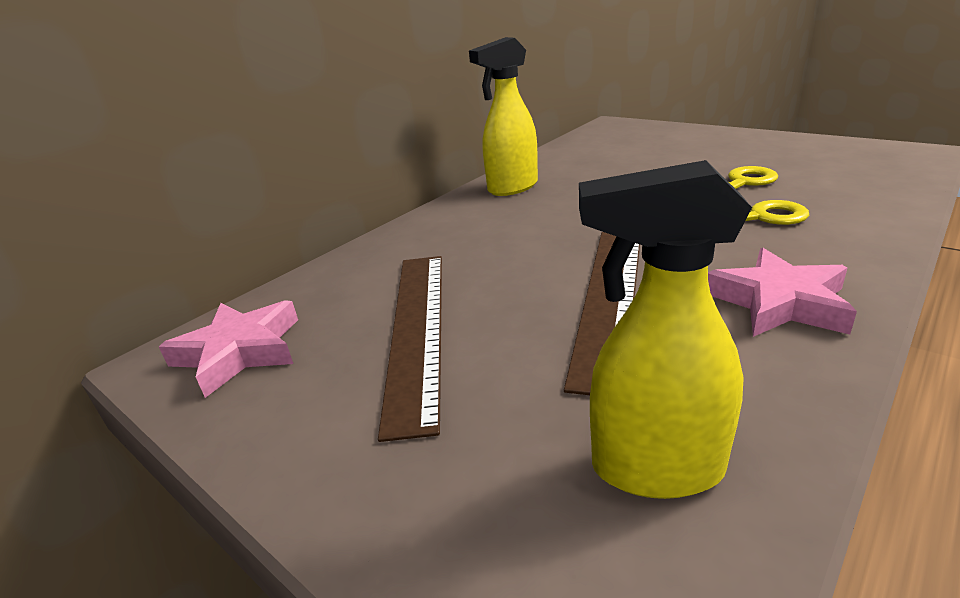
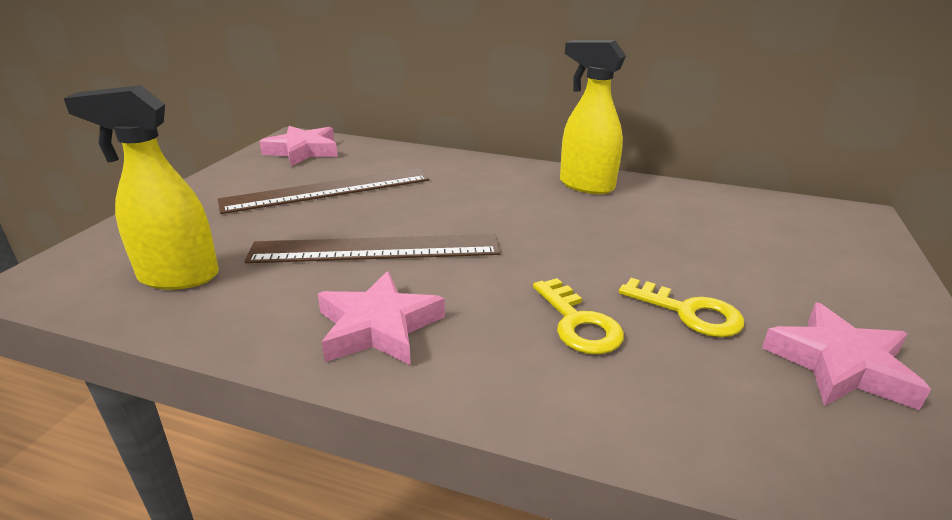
camera: 65 degrees right, 0 degrees up
yellow spray bottle [579,160,752,499] -> yellow spray bottle turned 75 degrees counterclockwise [64,85,219,290]
none -> pink star [762,303,931,410]

